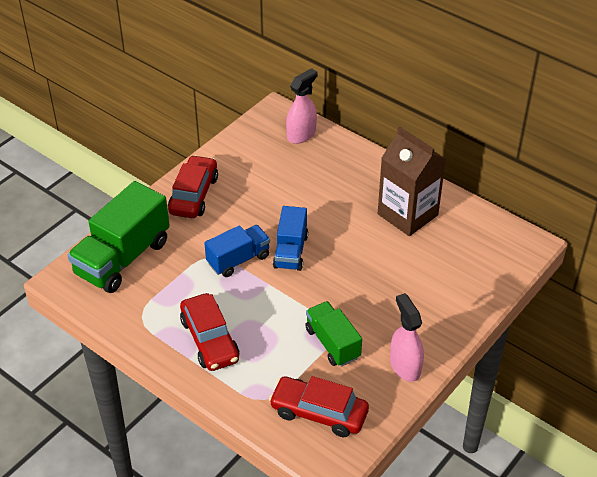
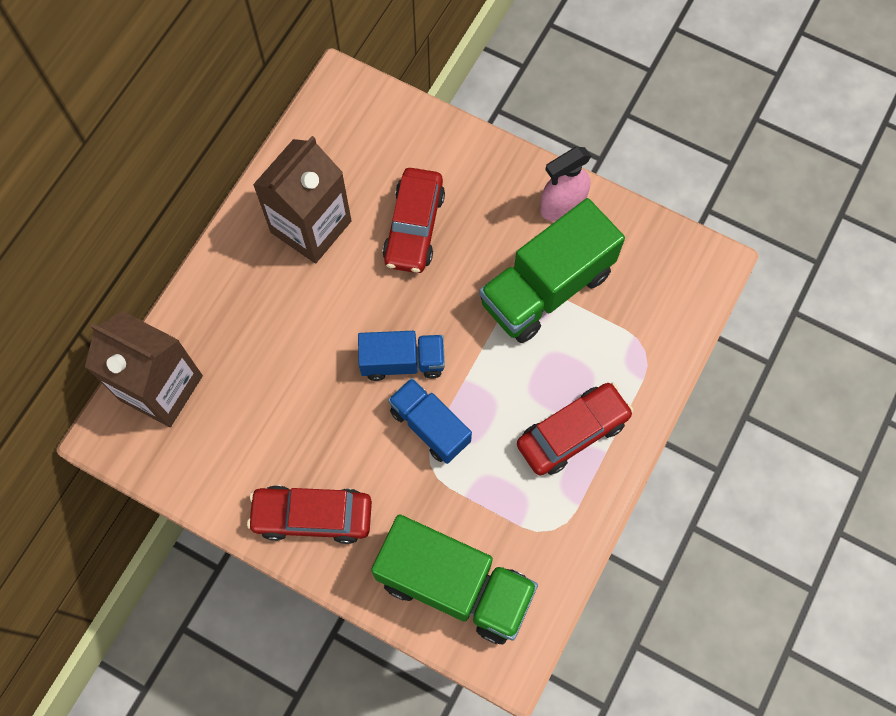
camera: 100 degrees left, 25 degrees up
red car [269,376,369,437] -> red car moved to [383,168,445,273]
pink spray bottle [286,68,317,144] -> brown carton [85,311,203,427]
green truck [305,301,362,367] -> green truck [479,198,625,343], size x1.68

